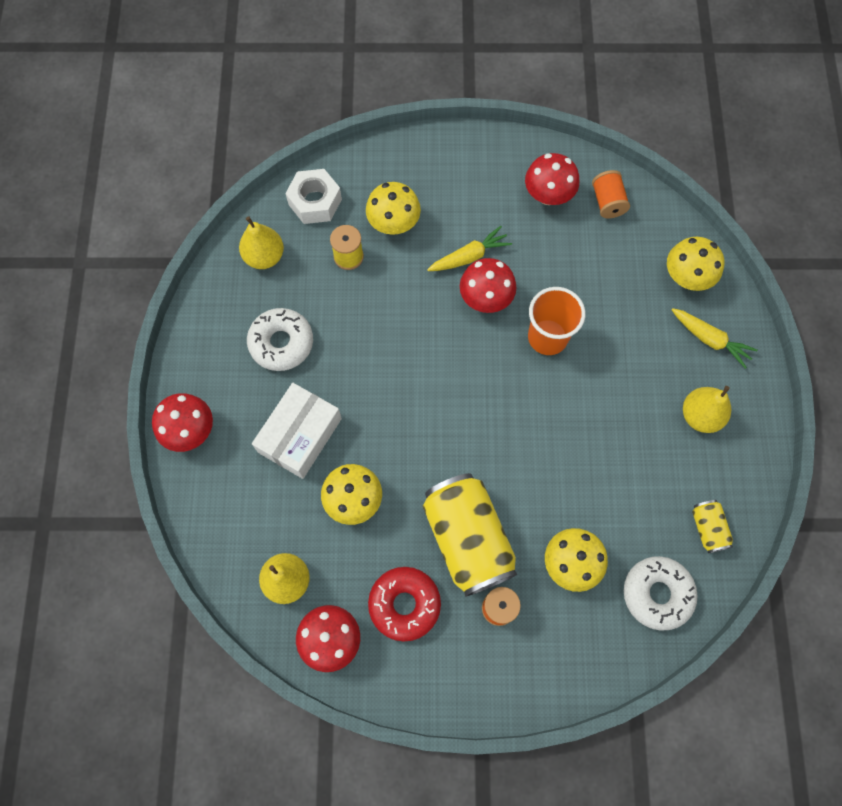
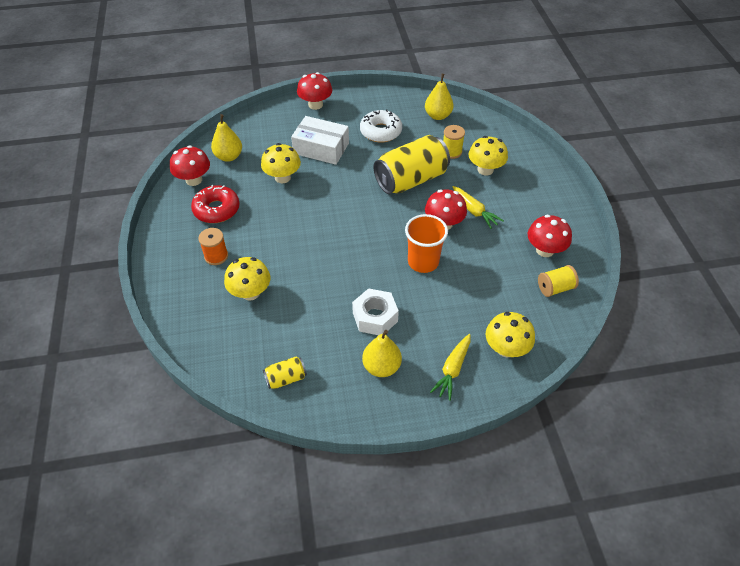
camera: 80 degrees right, 20 degrees down
white nut [285,169,342,224] -> white nut moved to [352,288,399,335]
yellow can [423,473,517,597] -> yellow can moved to [374,135,450,194]
orange spool [592,170,630,218] -> yellow spool [538,265,579,297]
white donut [624,556,698,631] -> none

